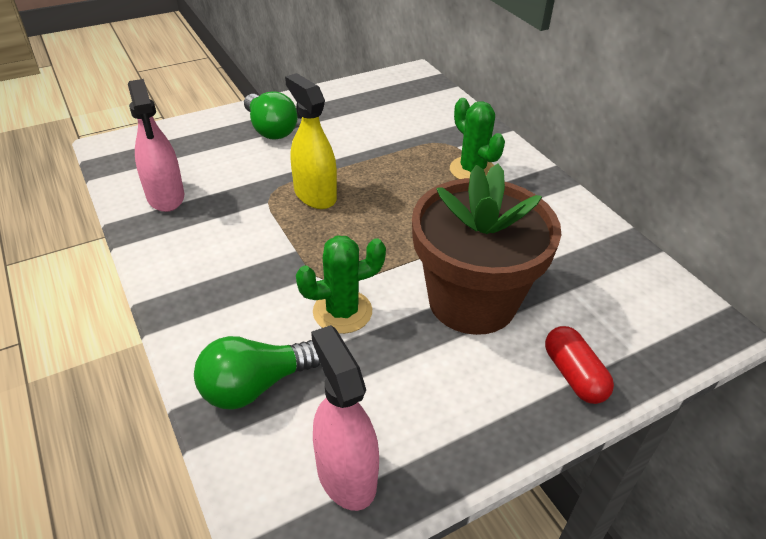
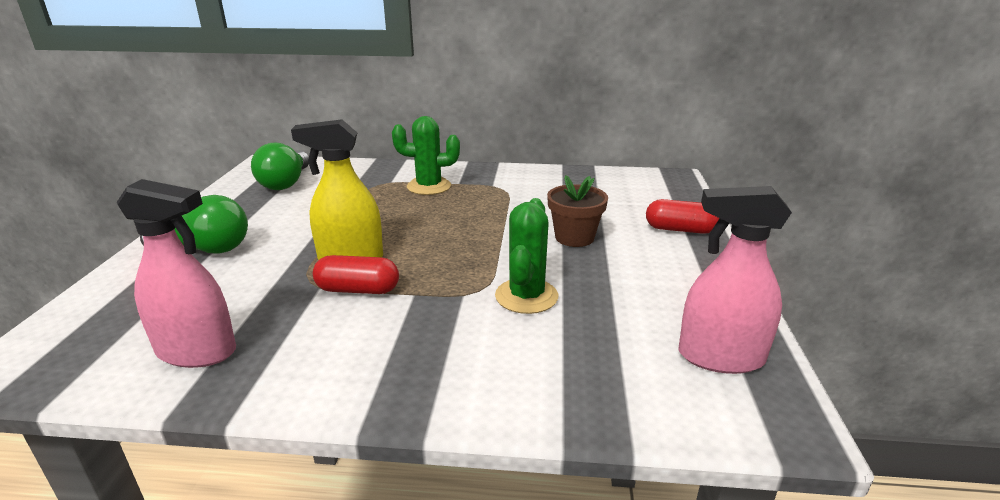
camera: 55 degrees left, 15 degrees down
green light bulb [194,336,321,410] -> green light bulb moved to [251,142,309,190]
brown flower pot [412,164,561,335] -> brown flower pot [547,175,608,247], size x0.48
none -> red capsule [313,255,399,294]

